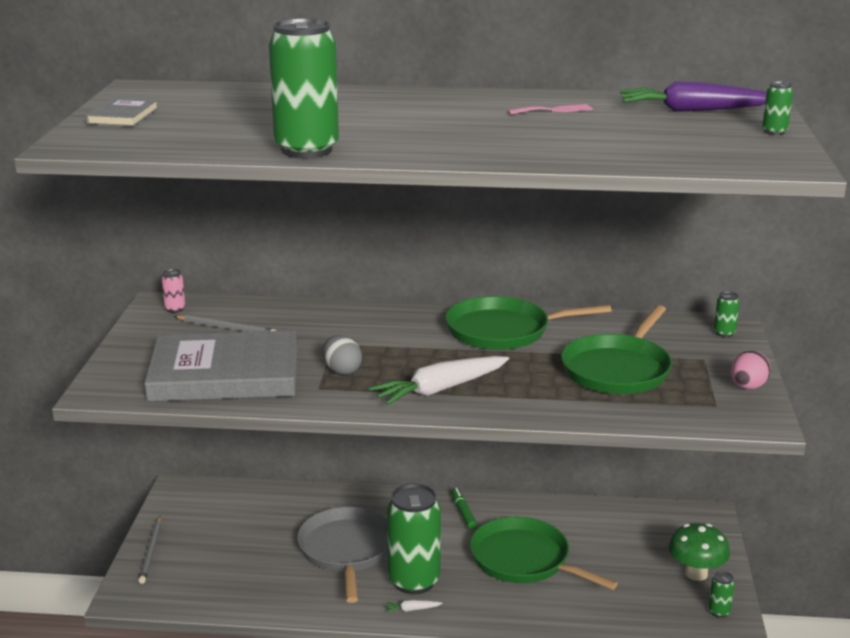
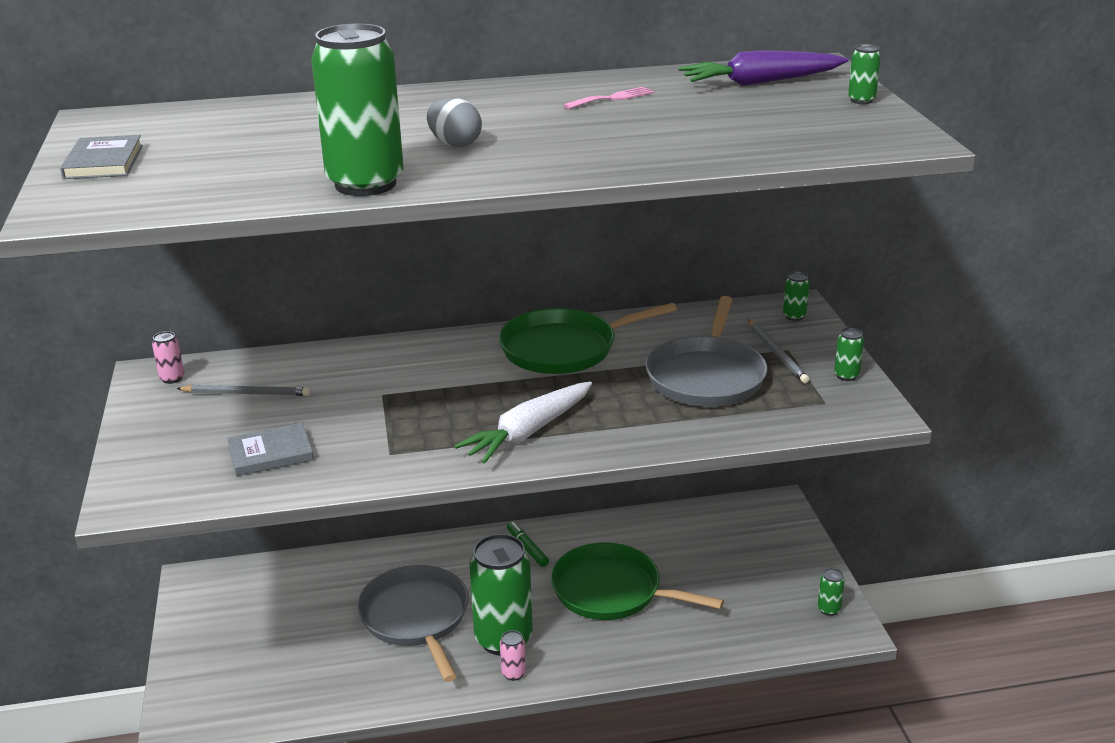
camera: 15 degrees left, 5 degrees up
grey pencil [138,516,161,584] -> grey pencil moved to [748,320,809,383]
grey book [144,330,297,402] -> grey book [227,423,314,476], size x0.45
grey egg [323,335,362,375] -> grey egg moved to [427,97,482,147]
white carrot [384,600,443,613] -> pink can [500,630,526,681]
green pan [561,305,672,394] -> grey pan [645,296,767,407]
green mushroom [668,523,730,581] -> none
pink egg [731,351,771,389] -> green can [834,328,864,381]

